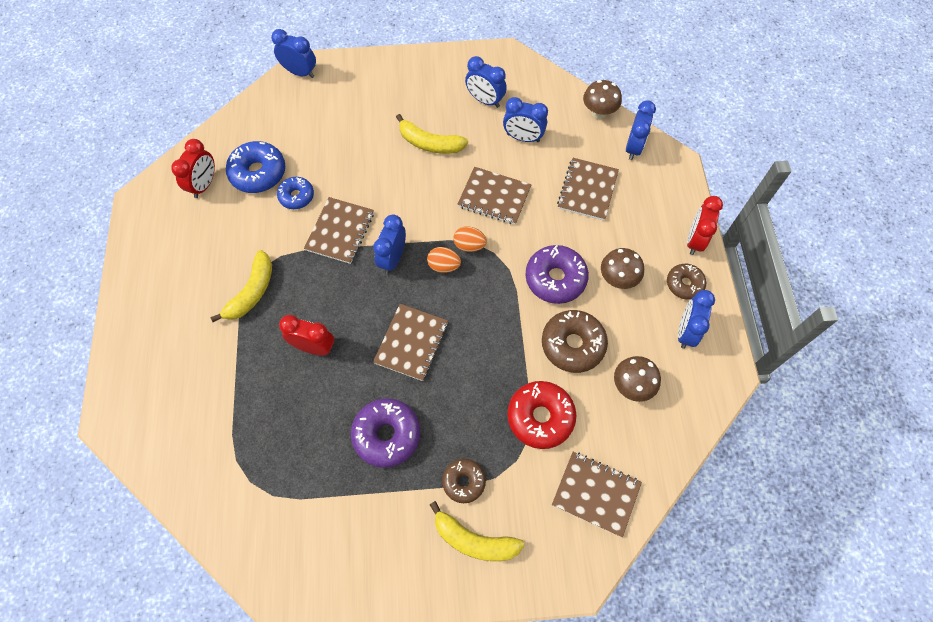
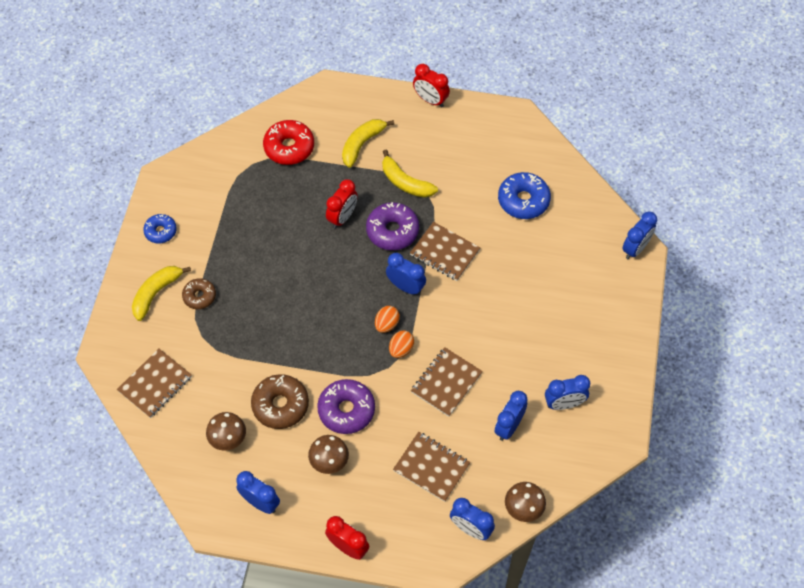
camera: 105 degrees right, 5 degrees down
red clock [171,139,215,198] -> red clock moved to [413,64,450,107]
blue donut [277,177,314,209] -> blue donut moved to [143,214,177,244]
purple donut [351,398,420,468] -> purple donut moved to [366,202,419,250]
brown notebook [373,304,448,381] -> none
yellow banana [396,114,468,154] -> yellow banana moved to [342,119,394,168]
blue clock [465,56,507,108] -> blue clock turned 150 degrees counterclockwise [545,375,590,410]
red donut [507,381,576,449] -> red donut moved to [263,120,314,165]
brown donut [667,264,706,300] -> none

